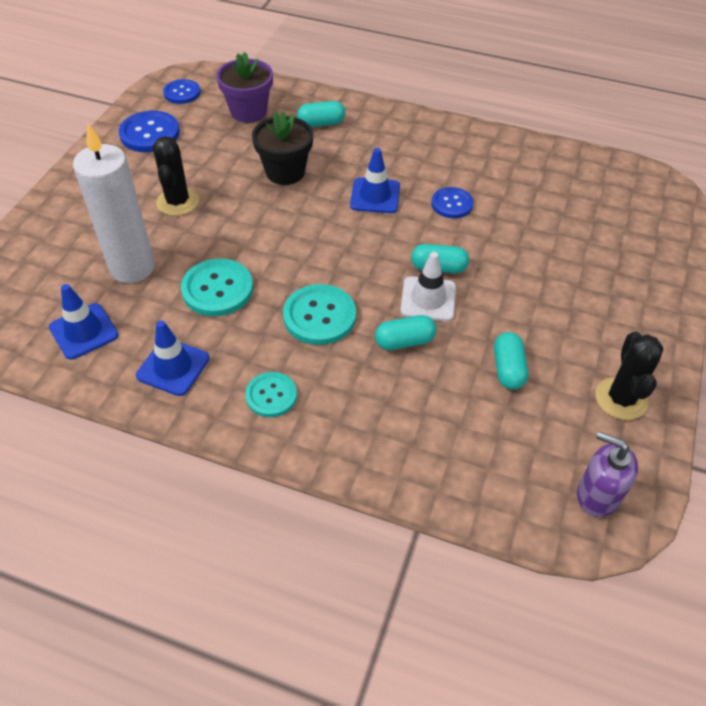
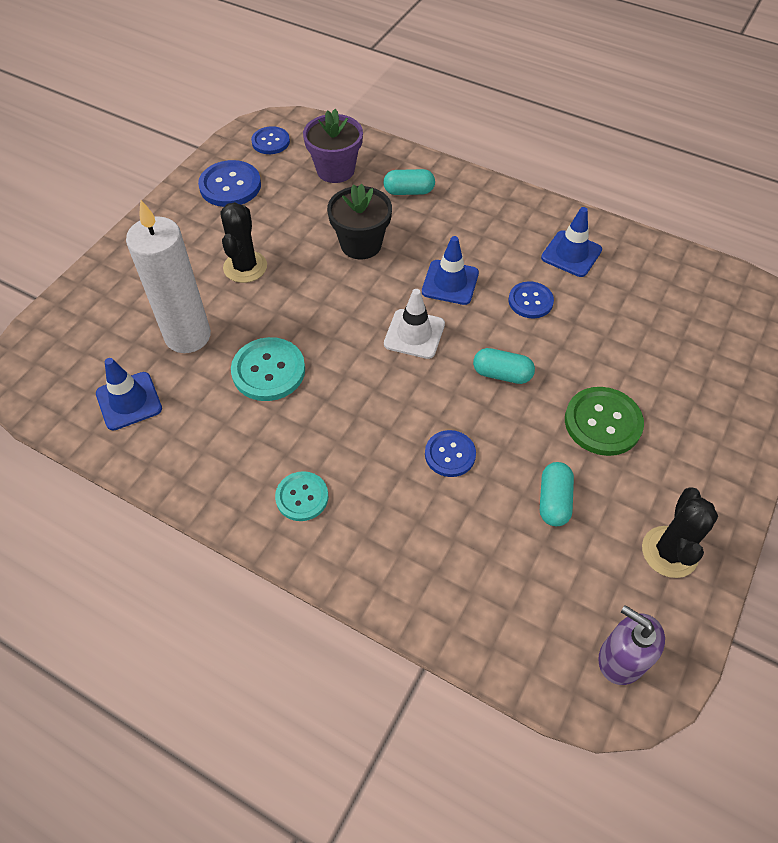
camera: 10 degrees right, 5 degrees up
blue traffic cone [136,320,209,396] -> blue traffic cone moved to [541,207,602,277]
turquoise button [283,284,356,345] -> none
turquoise capsule [375,315,437,350] -> blue button [425,430,476,477]
white traffic cone [400,252,456,321] -> white traffic cone moved to [384,289,445,359]
none -> green button [565,387,644,456]

